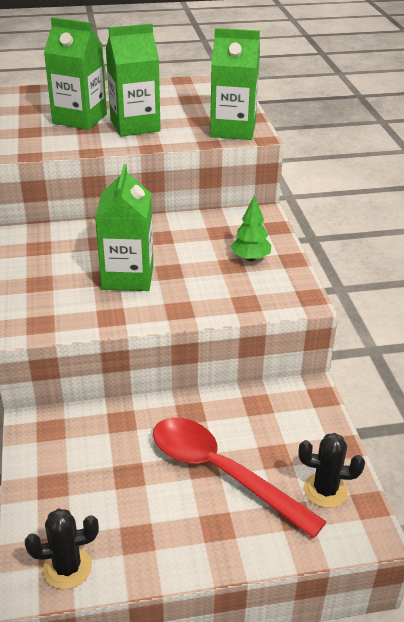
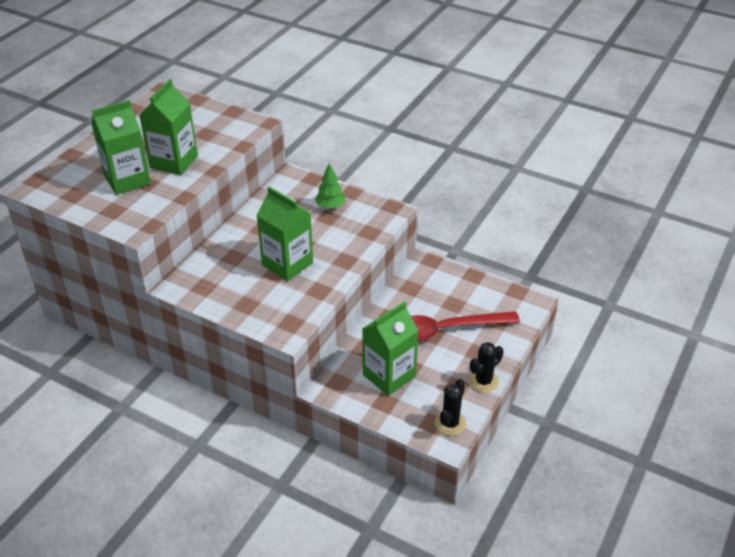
camera: 50 degrees left, 5 degrees up
green carton [210,28,260,140] -> green carton moved to [362,301,419,396]
black cactus [298,433,365,508] -> black cactus moved to [469,342,504,393]

